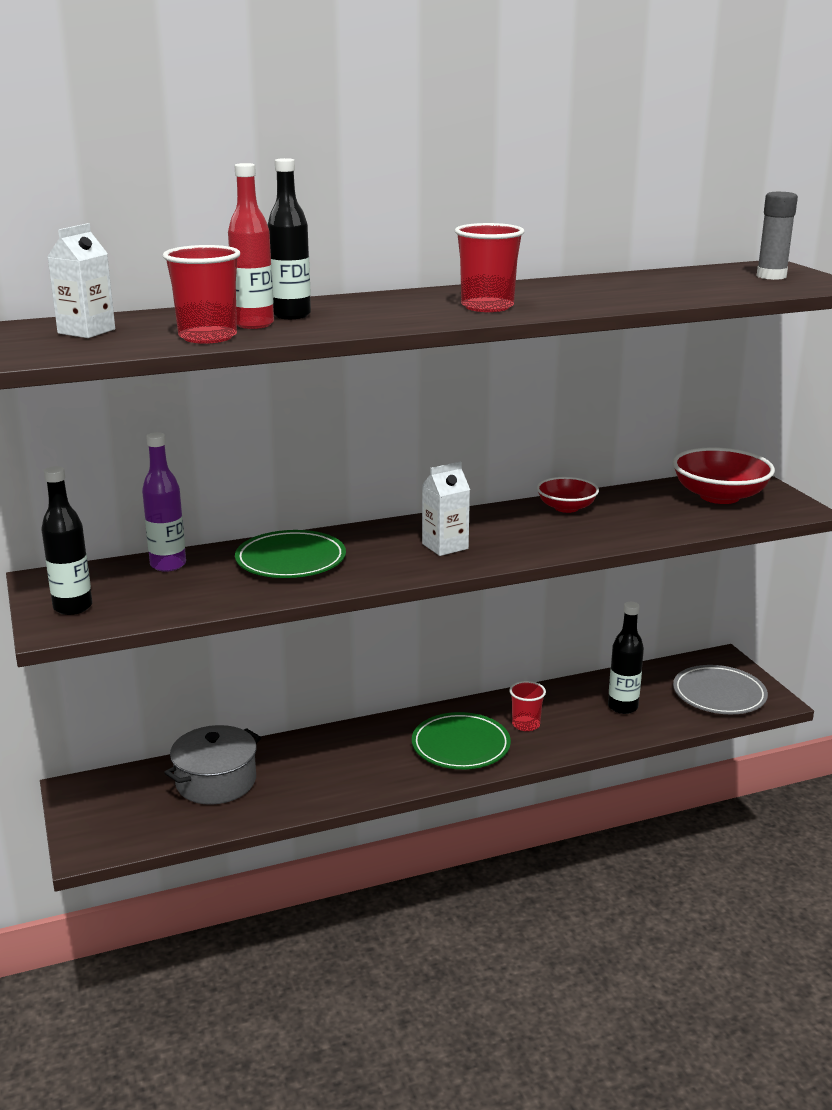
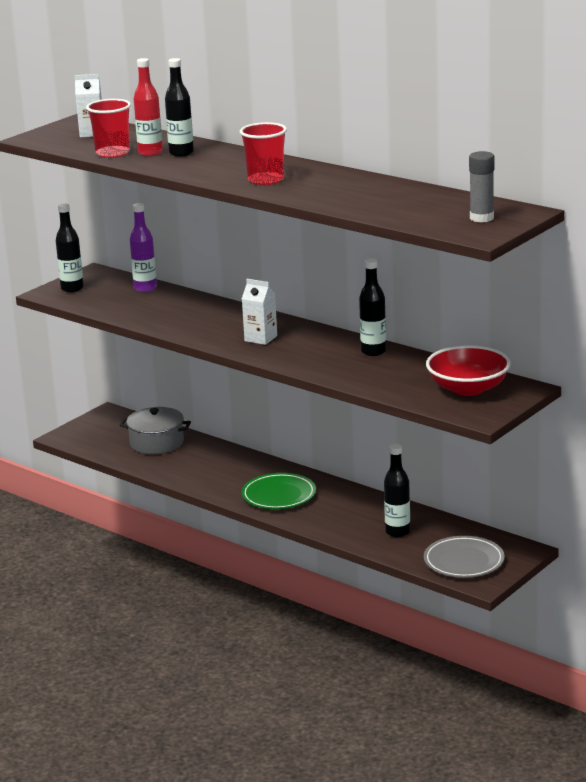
camera: 60 degrees right, 0 degrees up
green plate [235,530,346,578] -> none
red cup [509,681,546,731] -> none
red bowl [537,477,599,513] -> black bottle [359,259,386,356]

